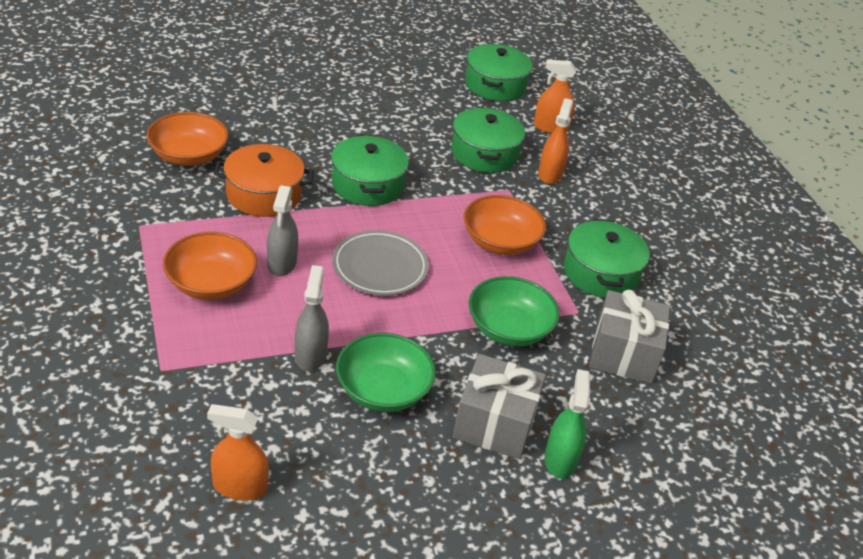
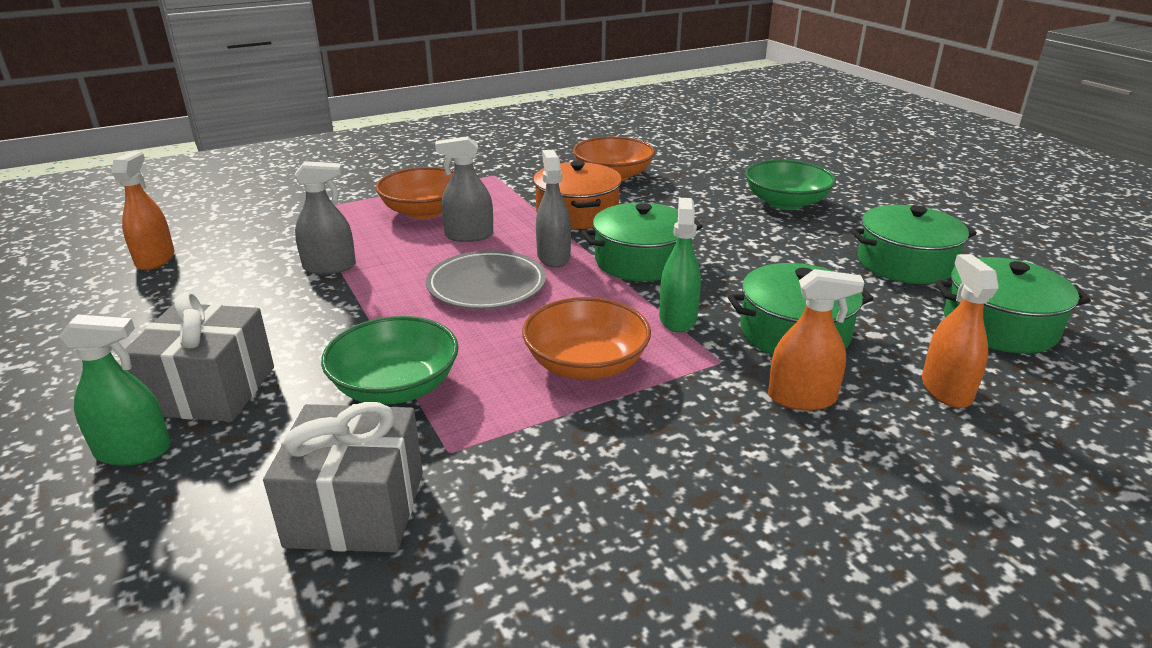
camera: 85 degrees right, 10 degrees down
green bowl [336,333,436,412] -> green bowl moved to [745,160,836,210]
green pot [564,219,650,298] -> green pot moved to [850,205,977,284]
none -> grey spray bottle [536,150,571,268]
none -> green spray bottle [659,198,701,332]

